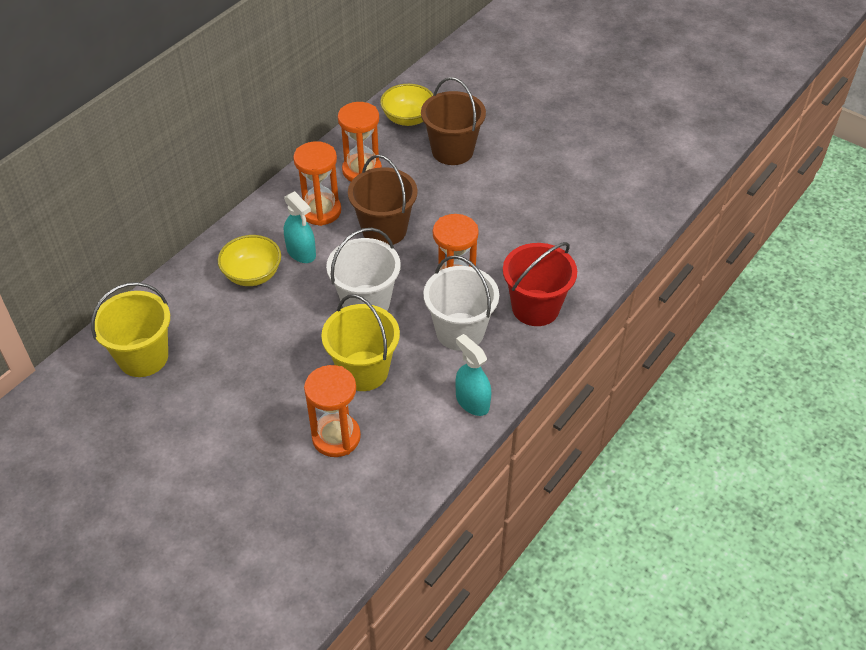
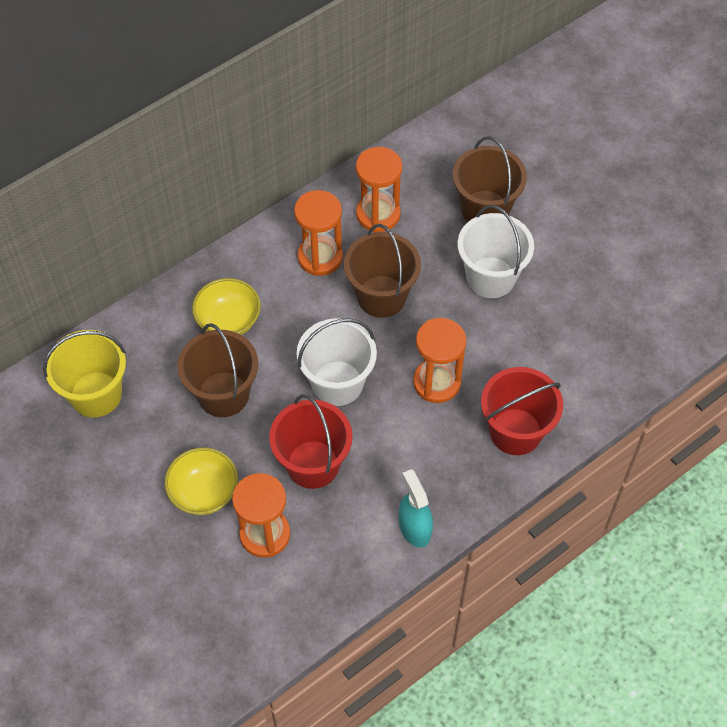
camera: 15 degrees right, 10 degrees up
turquoise spray bottle [284,191,316,263] -> none
yellow bucket [321,294,400,391] -> red bucket [269,394,353,489]
yellow bowl [380,84,433,126] -> yellow bowl moved to [165,448,238,515]
white bucket [423,255,499,351] -> white bucket moved to [458,205,534,298]
none -> brown bucket [177,323,258,417]

